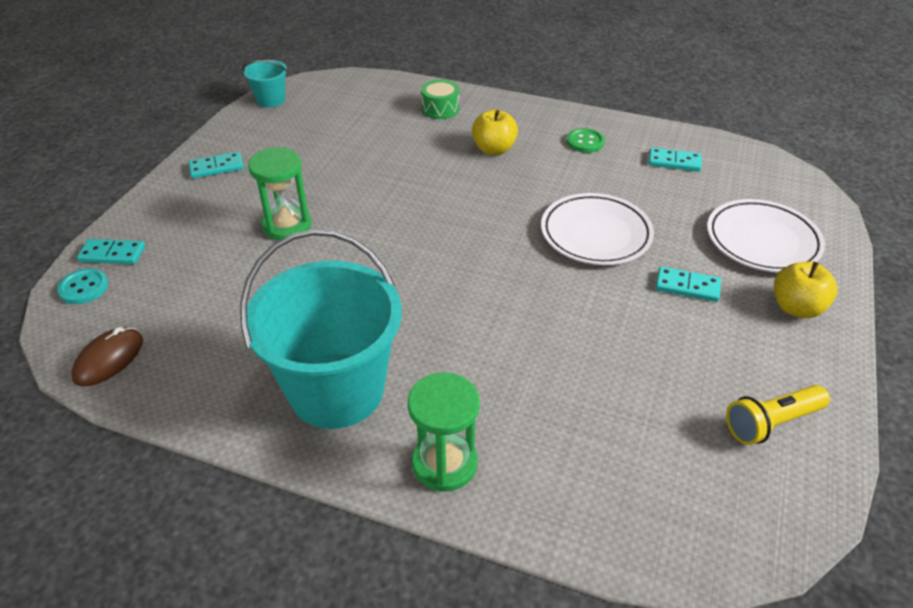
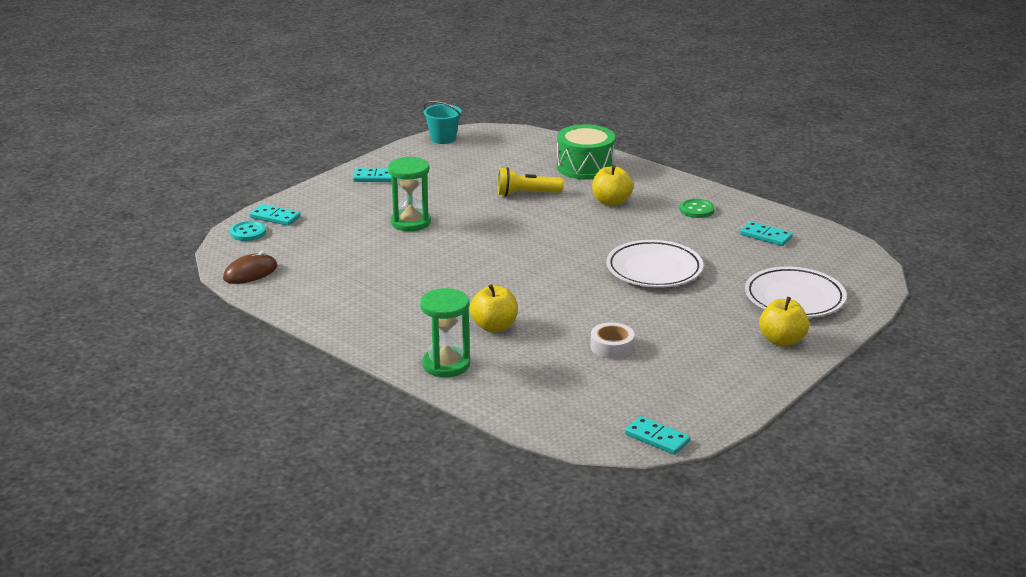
camera: 20 degrees right, 15 degrees down
turquoise bucket [240,229,402,429] -> none
green drum [421,79,460,119] -> green drum [557,124,615,180], size x1.64
turquoise domino [655,266,721,302] -> turquoise domino moved to [625,416,690,455]
yellow flashlight [726,385,830,445] -> yellow flashlight moved to [498,167,563,196]
none -> yellow apple [469,284,518,333]
none -> white tape [591,322,635,359]

